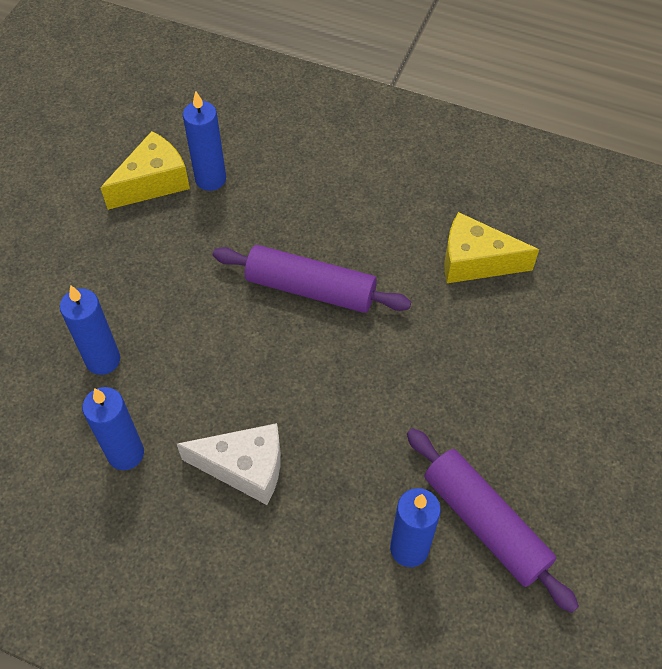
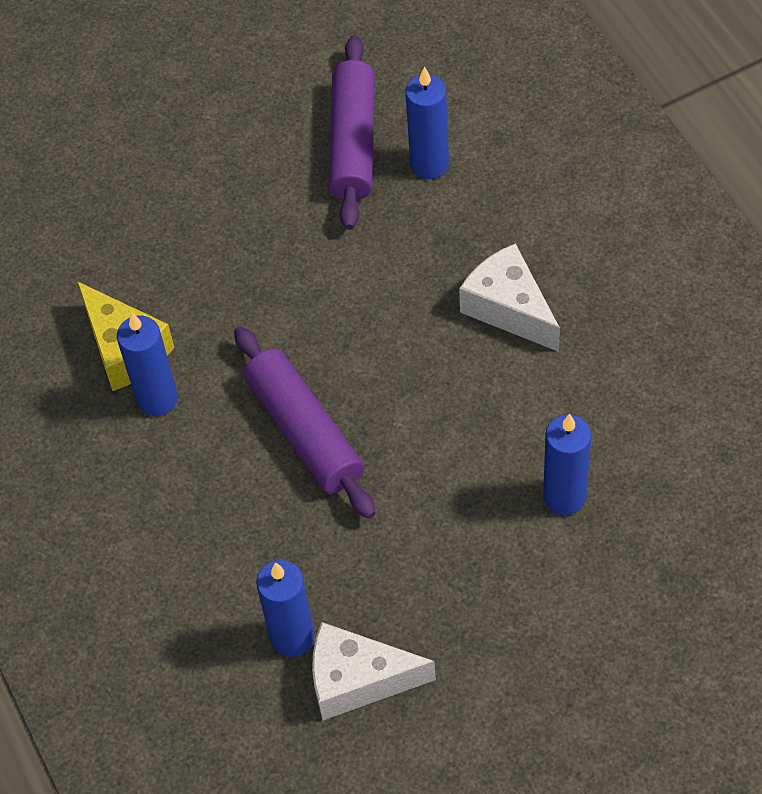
camera: 135 degrees left, 0 degrees up
blue candle [82,387,144,470] -> blue candle moved to [117,313,178,416]
yellow cheese [101,131,190,210] -> white cheese [312,622,436,720]

